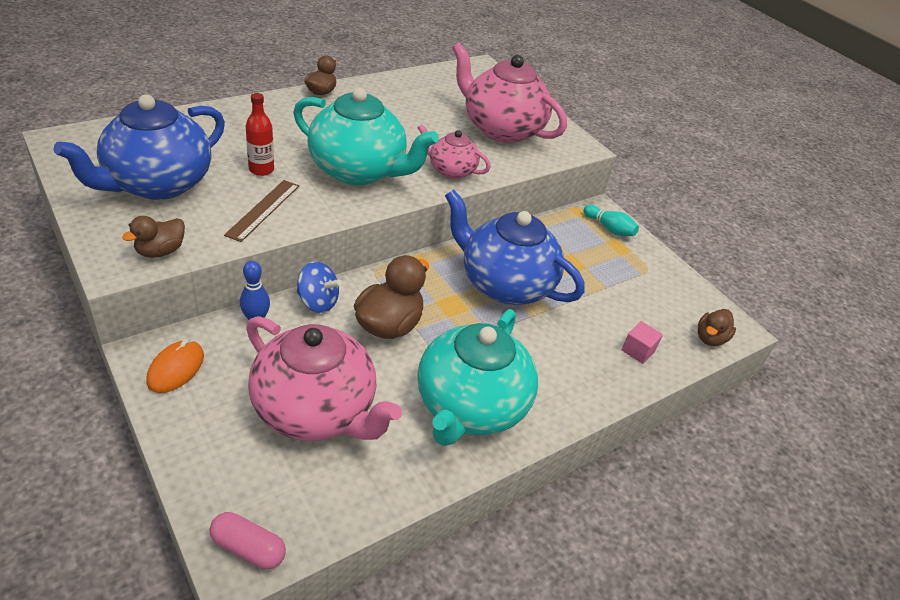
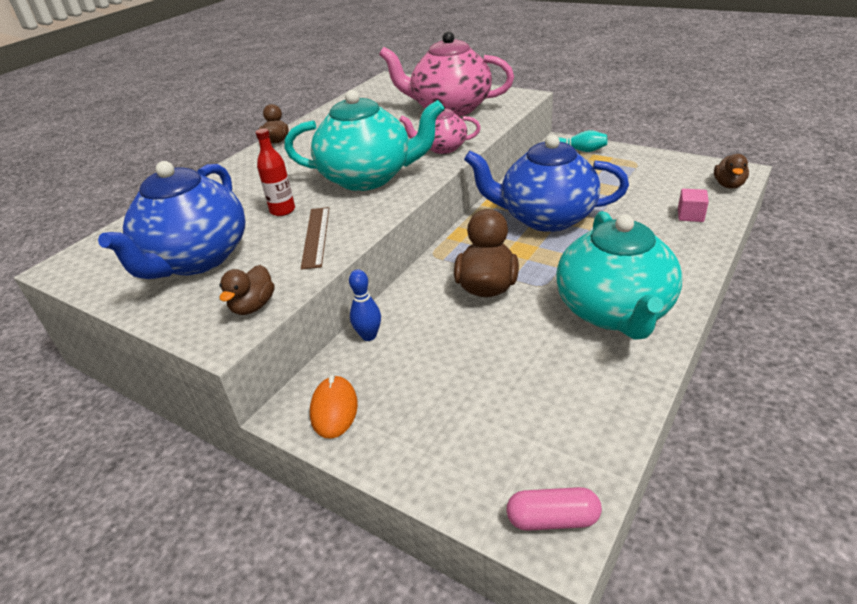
camera: 15 degrees left, 5 degrees down
pink teapot [246,316,402,441] -> none
blue spinning top [297,261,342,313] -> none

